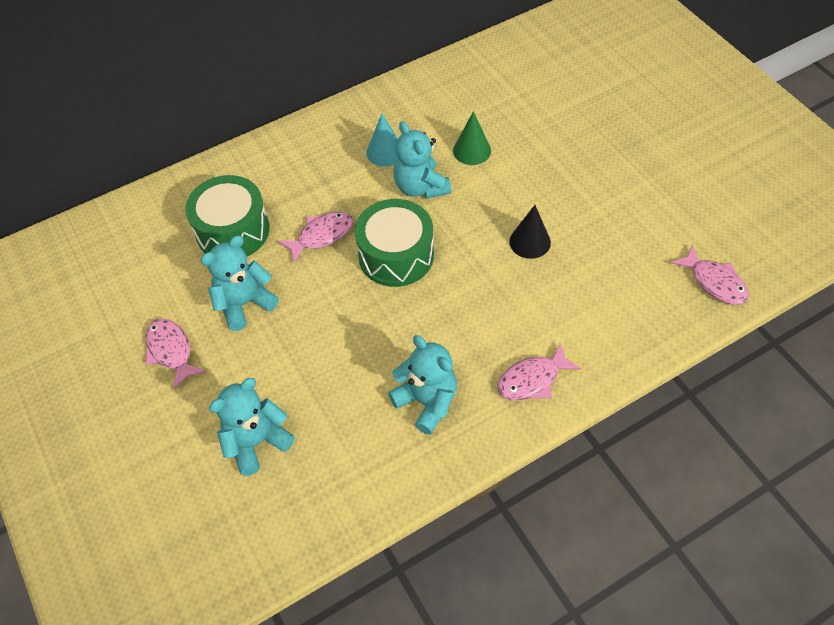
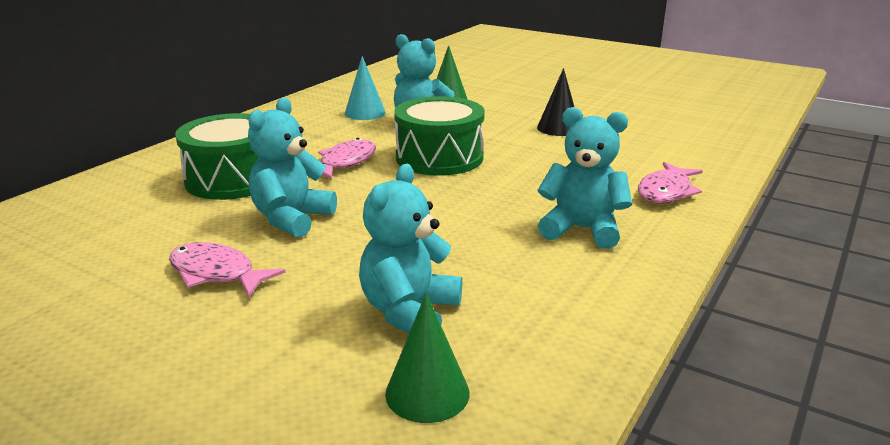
camera: 30 degrees left, 30 degrees down
pink fish [671,245,749,305] -> none
none -> green cone [385,293,470,423]

